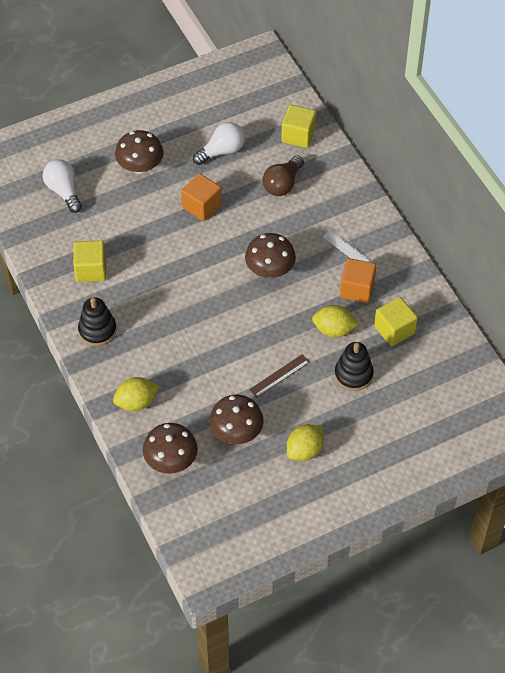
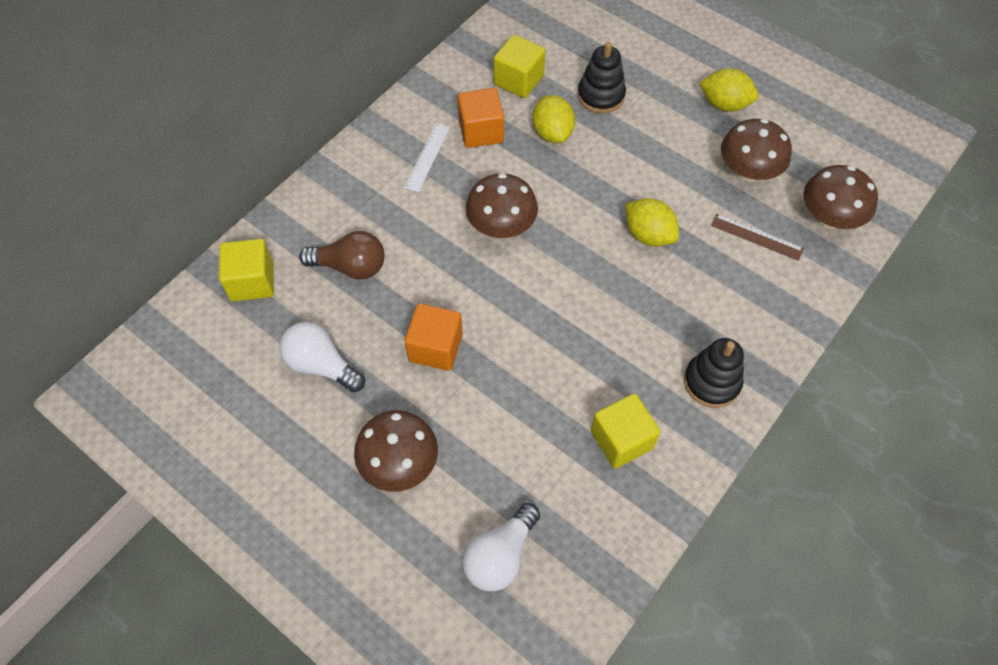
camera: 115 degrees left, 5 degrees up
yellow lemon [113,377,159,411] -> yellow lemon moved to [625,198,679,246]
brown ruler [249,354,310,398] -> brown ruler moved to [711,214,804,261]

